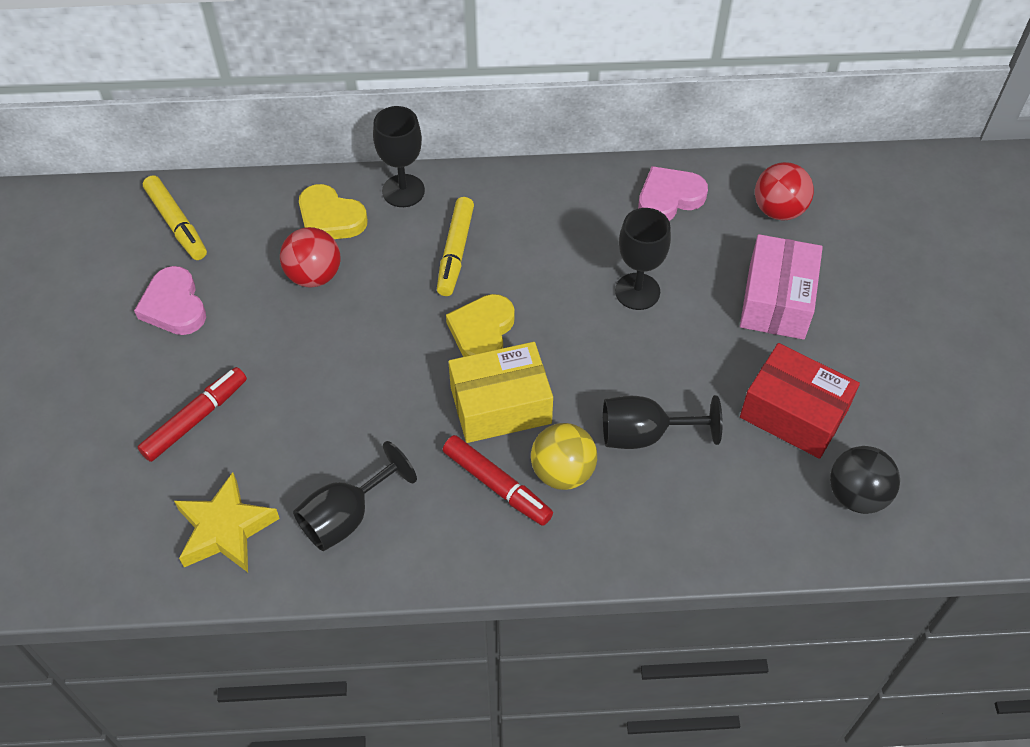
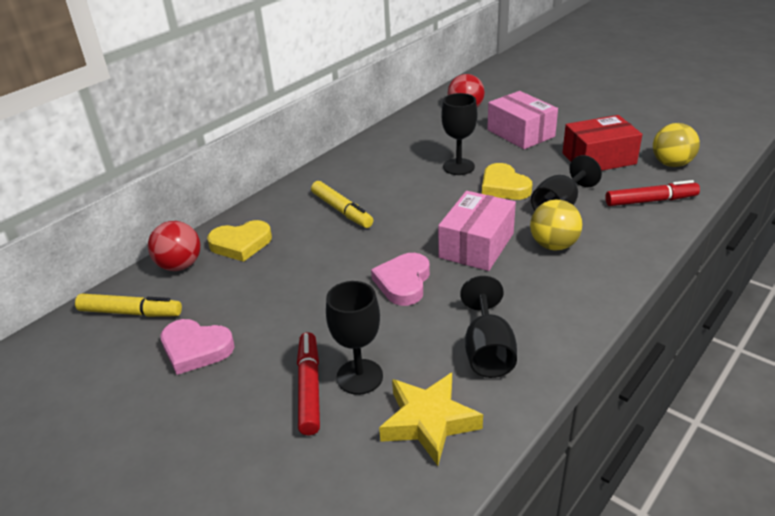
camera: 45 degrees left, 20 degrees down
red ball [280,227,340,288] -> red ball moved to [148,221,200,271]
black goblet [373,106,425,207] -> black goblet moved to [326,281,383,395]
red marker [443,435,553,526] -> red marker moved to [605,180,700,206]
yellow heart [446,294,515,357] -> yellow heart moved to [482,163,532,200]
yellow box [449,342,553,443] -> pink box [438,191,516,271]
pink heart [638,166,708,221] -> pink heart moved to [371,253,430,306]
black ball [830,446,900,514] -> yellow ball [653,123,700,167]

